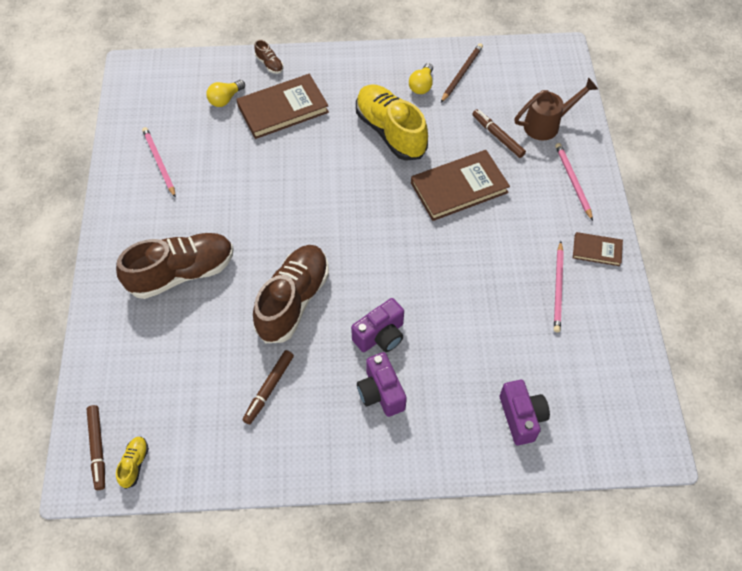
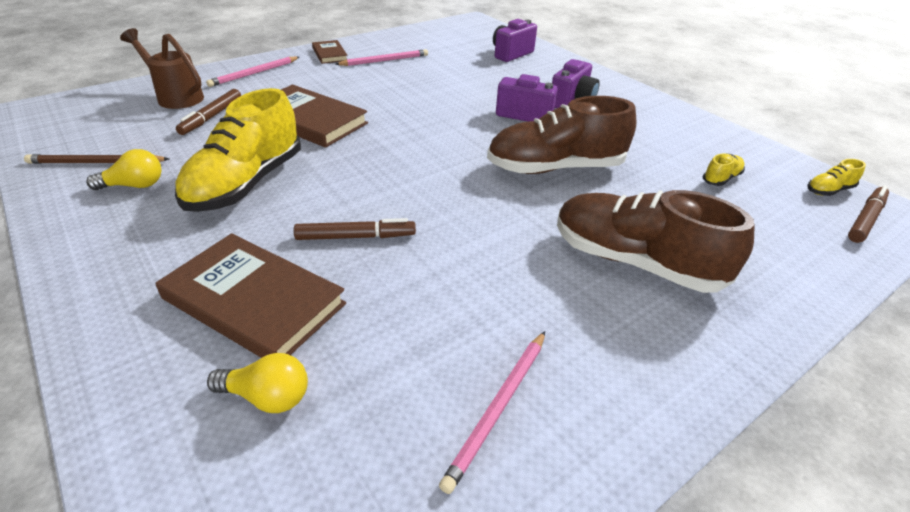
camera: 125 degrees left, 20 degrees down
brown marker [243,350,294,424] -> brown marker moved to [294,218,416,240]
brown shoe [254,39,283,74] -> none
none -> yellow shoe [703,154,745,186]

